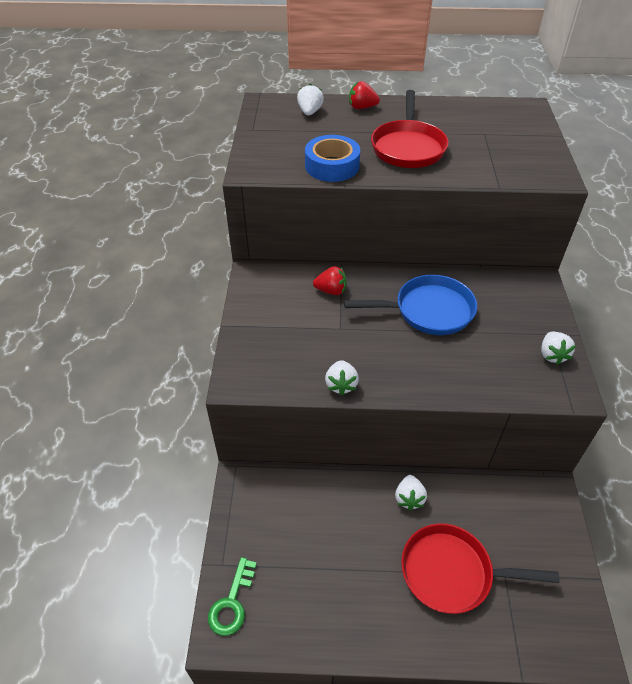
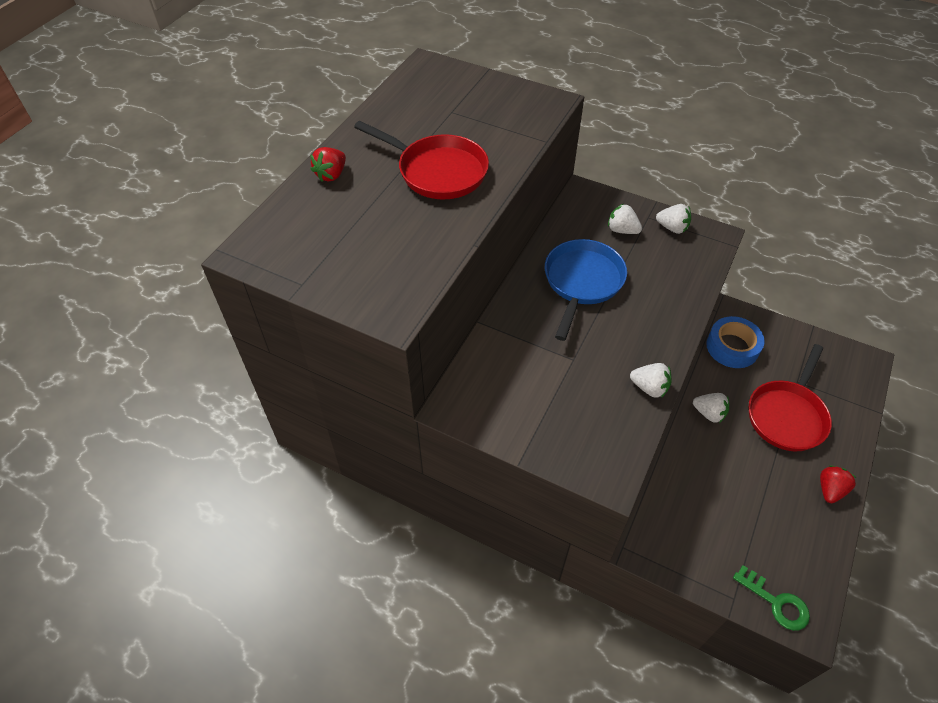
camera: 65 degrees left, 5 degrees up
white strawberry [297,84,324,116] -> white strawberry moved to [608,204,642,234]
blue tape [305,135,360,182] -> blue tape moved to [706,316,765,368]
red strawberry [313,266,347,295] -> red strawberry moved to [820,465,856,503]

